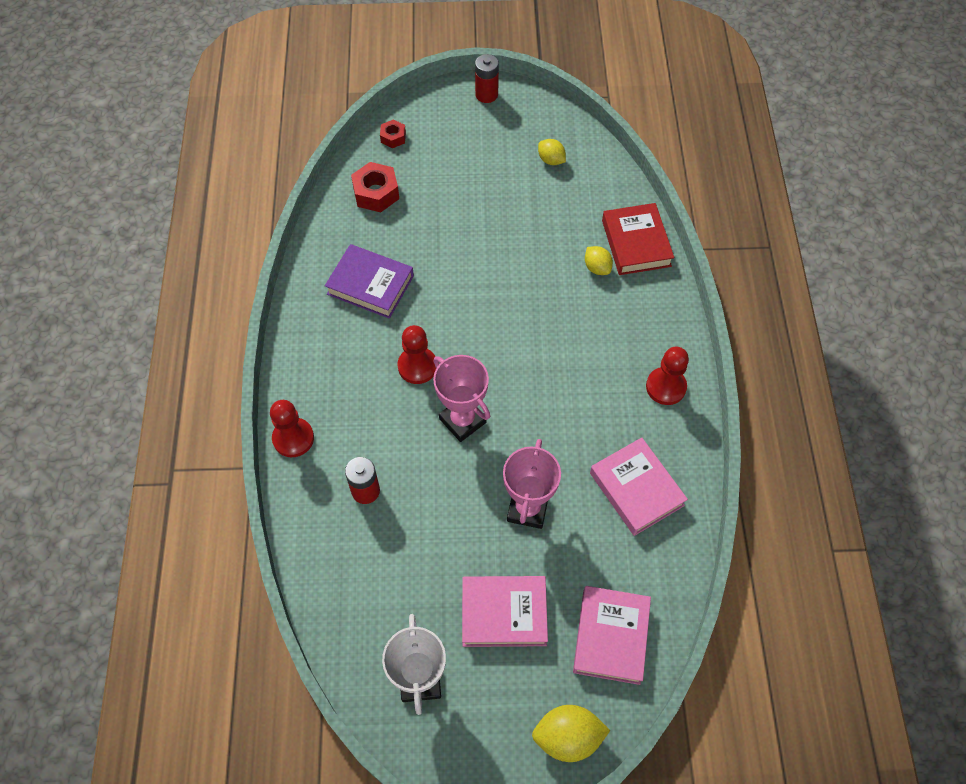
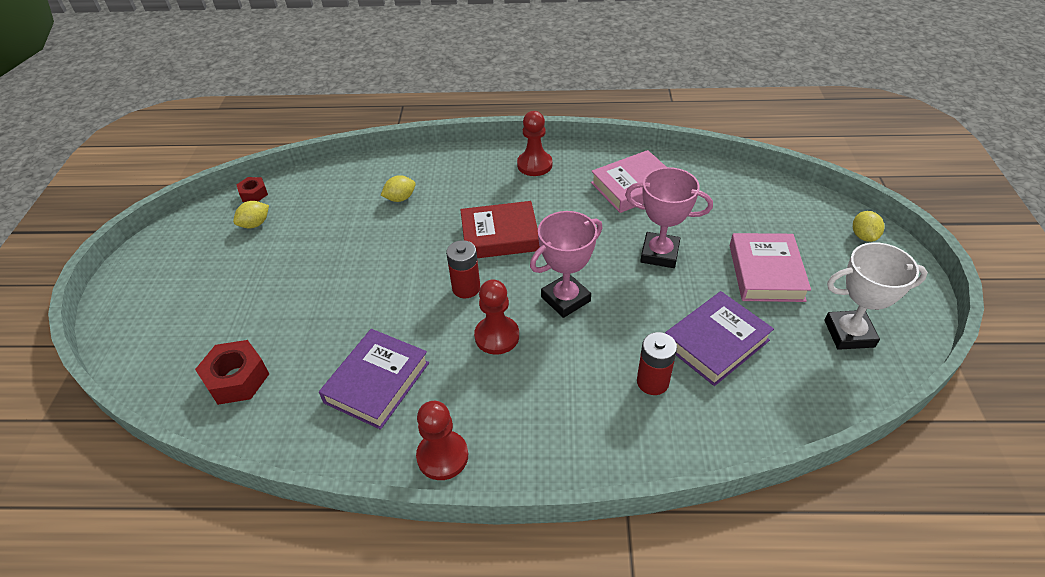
camera: 85 degrees left, 15 degrees down
red pawn [270,400,314,457] -> red pawn moved to [416,401,468,480]
red nut [380,119,406,148] -> red nut moved to [237,177,268,202]
red battery [475,54,499,103] -> red battery moved to [446,240,480,298]
yellow lemon [532,705,610,762] -> yellow lemon [853,211,884,242], size x0.62
pink book [573,586,651,685] -> none
red book [602,203,674,275] -> red book moved to [460,201,540,258]
none -> purple book [665,291,774,386]

